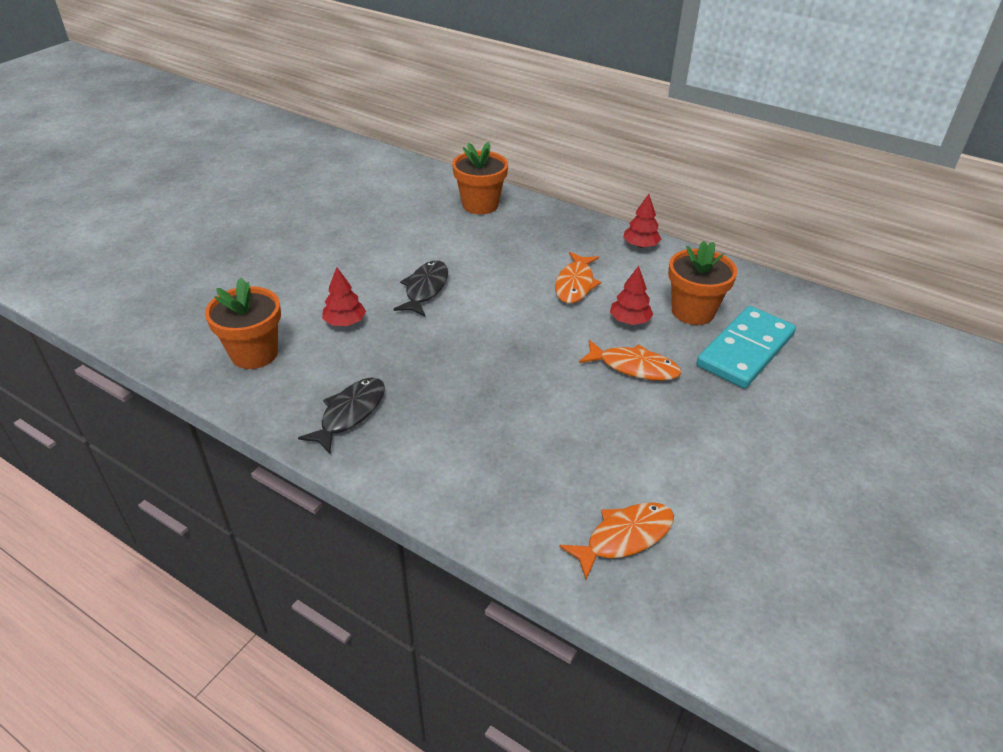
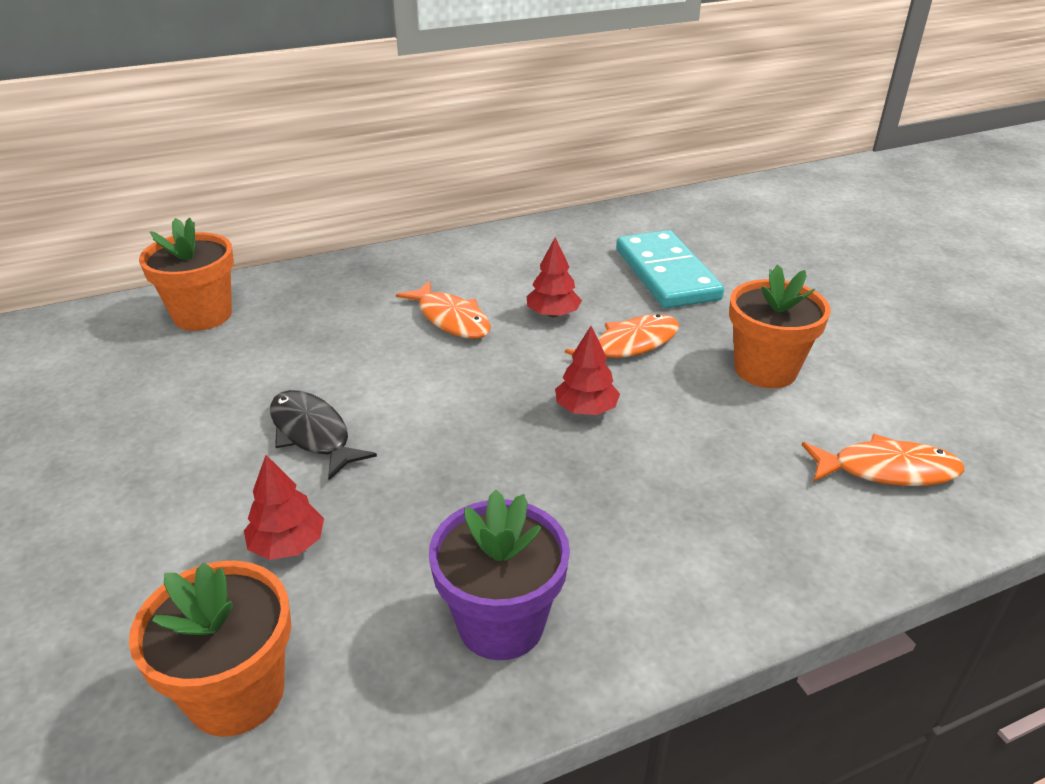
camera: 55 degrees left, 5 degrees down
black fish [298,378,385,454] -> purple flower pot [429,489,570,660]
orange fish [559,502,674,579] -> orange fish turned 90 degrees clockwise [802,434,964,486]
red tree [623,194,661,248] -> red tree moved to [555,326,620,415]
orange flower pot [668,241,737,325] -> orange flower pot moved to [729,265,831,388]

